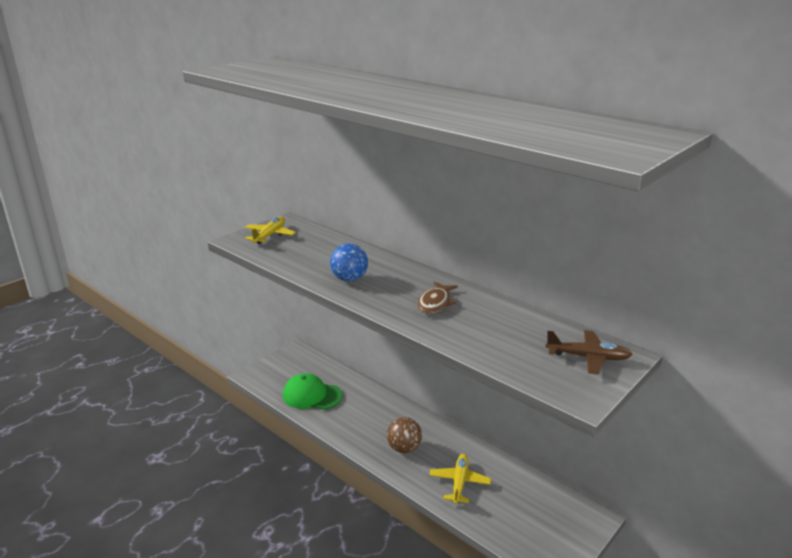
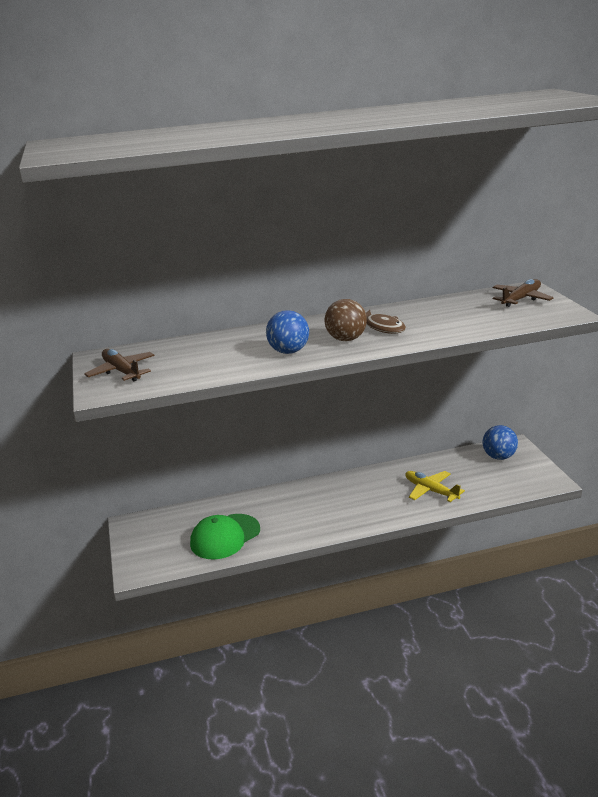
camera: 55 degrees left, 0 degrees up
yellow plane [245,217,296,244] -> brown plane [84,349,155,382]
brown ball [387,417,422,453] -> brown ball moved to [325,299,367,341]
none -> blue ball [482,425,518,460]

